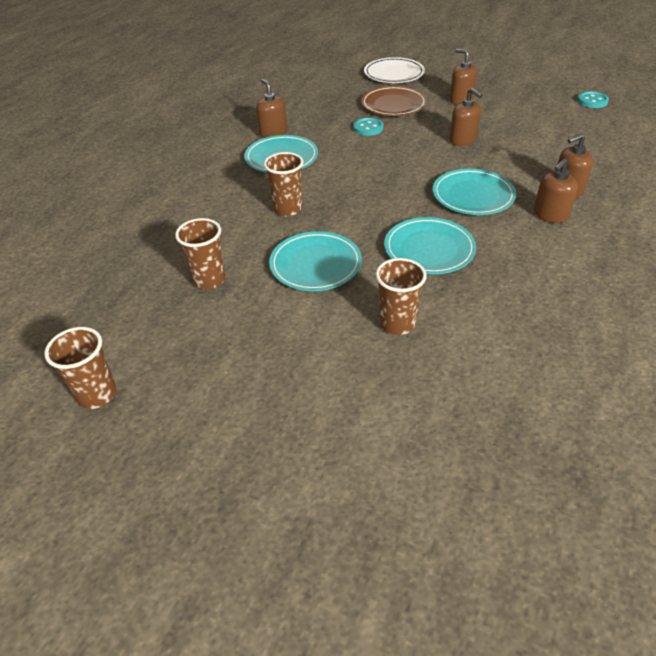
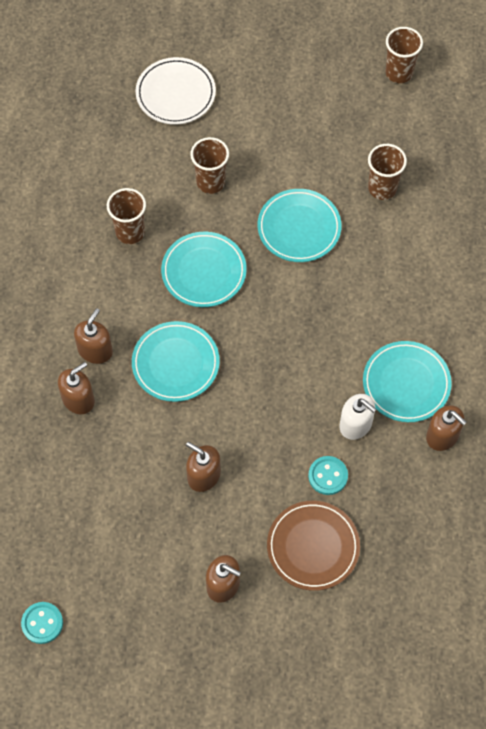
camera: 160 degrees right, 20 degrees up
brown cup [264,152,304,216] -> brown cup moved to [107,188,146,244]
white plate [364,57,425,83] -> white plate moved to [135,57,216,125]
none -> white soap dispenser [339,394,376,440]

